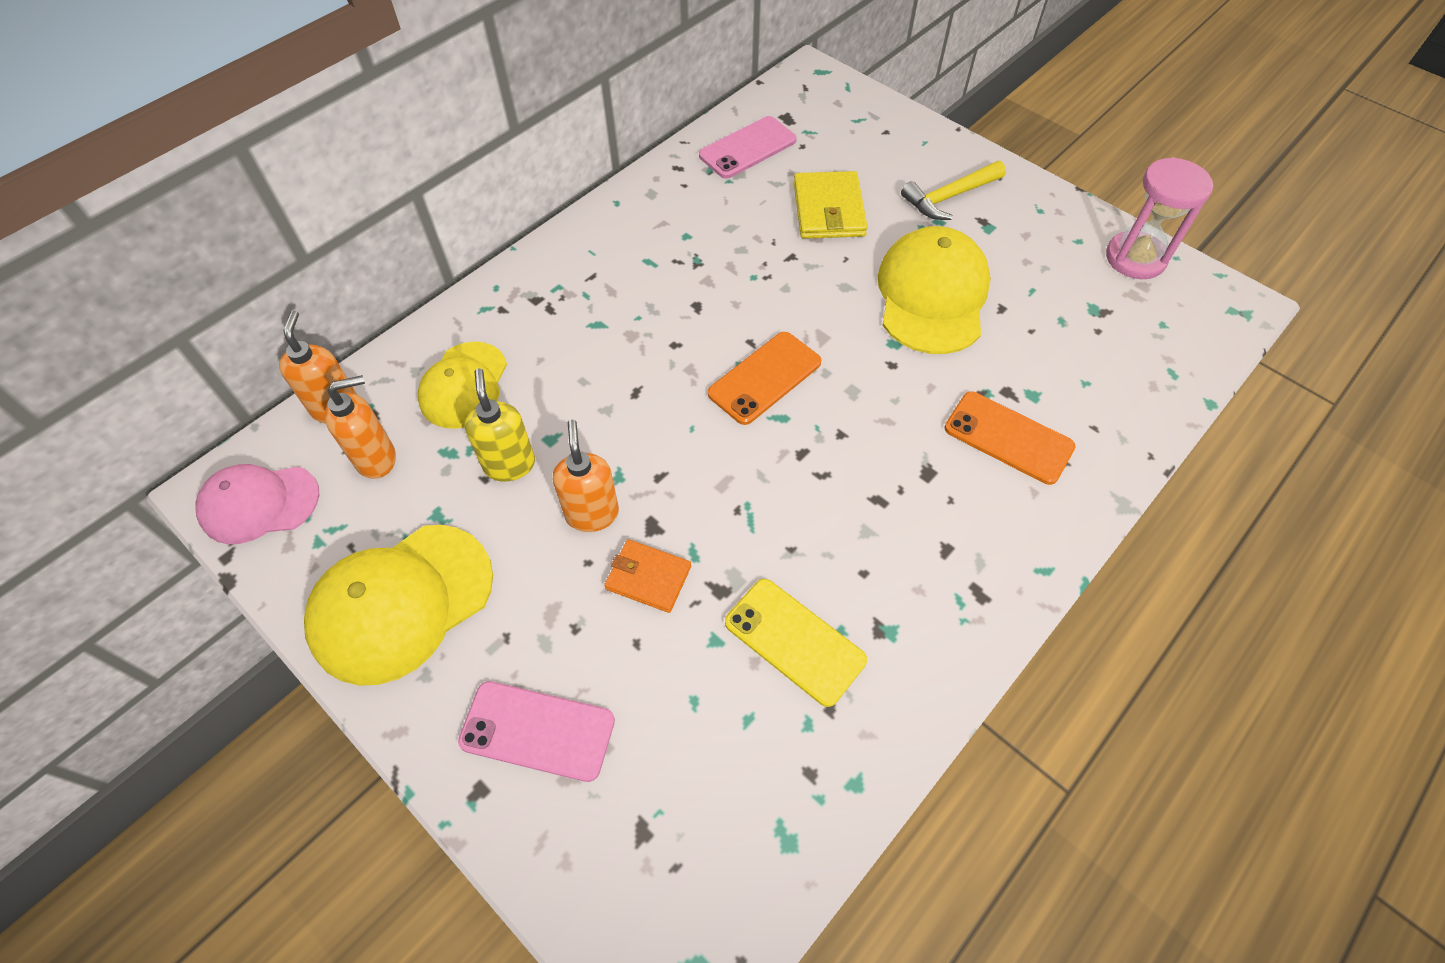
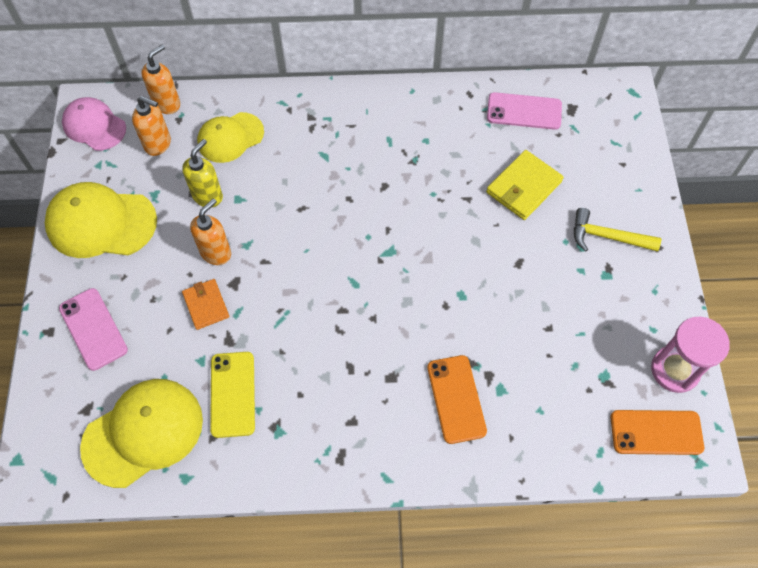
camera: 45 degrees right, 5 degrees up
orange phone [708,332,821,425] -> orange phone moved to [610,410,704,455]
yellow cap [878,226,991,354] -> yellow cap moved to [80,379,203,488]

